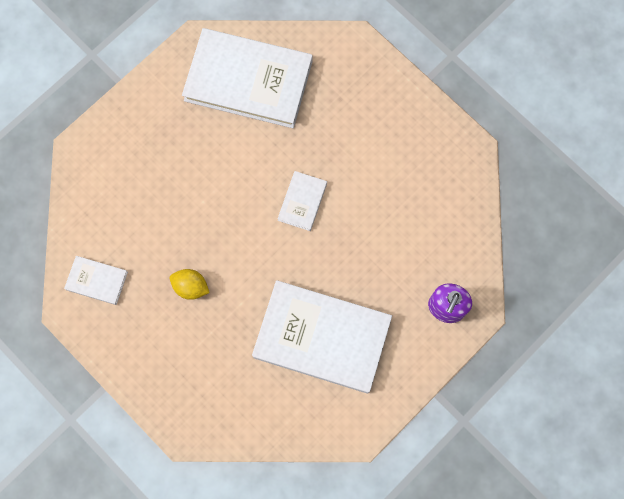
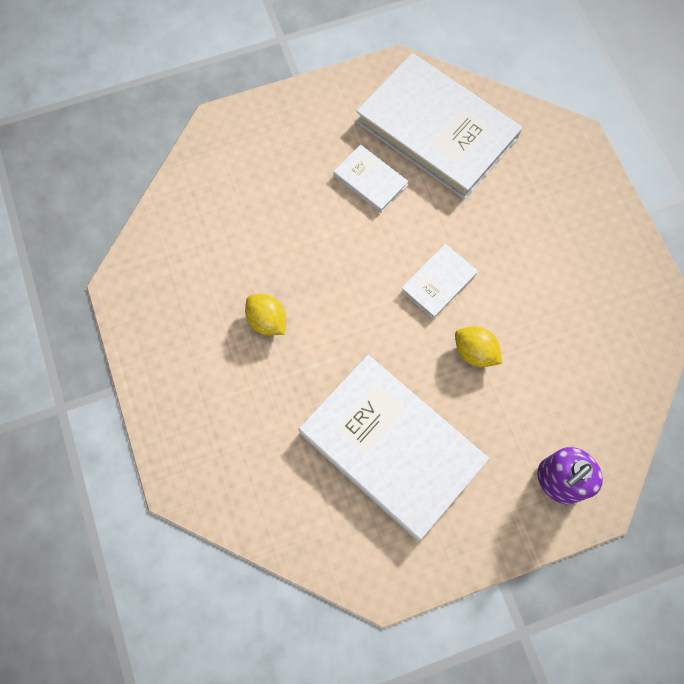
camera: 25 degrees right, 5 degrees down
white book [64,256,128,305] -> white book moved to [333,145,408,213]
none -> yellow lemon [455,326,502,367]

